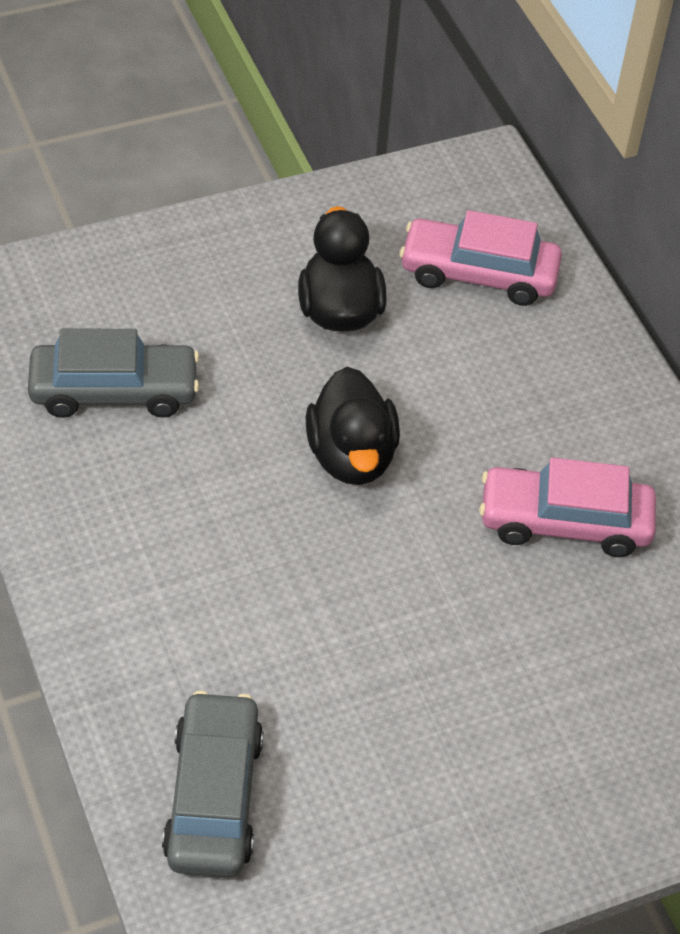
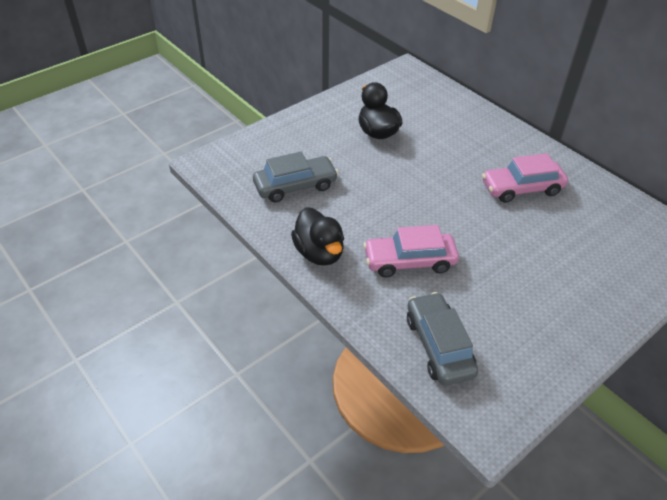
camera: 15 degrees left, 5 degrees down
black duck [305,367,400,485] -> black duck moved to [291,207,344,266]
pink car [400,210,562,306] -> pink car moved to [363,225,459,277]

